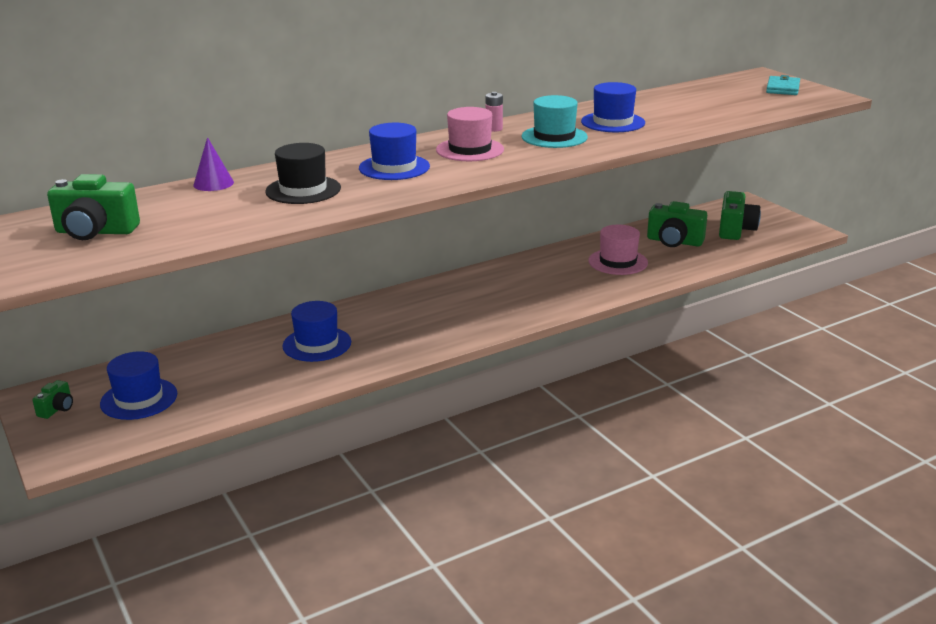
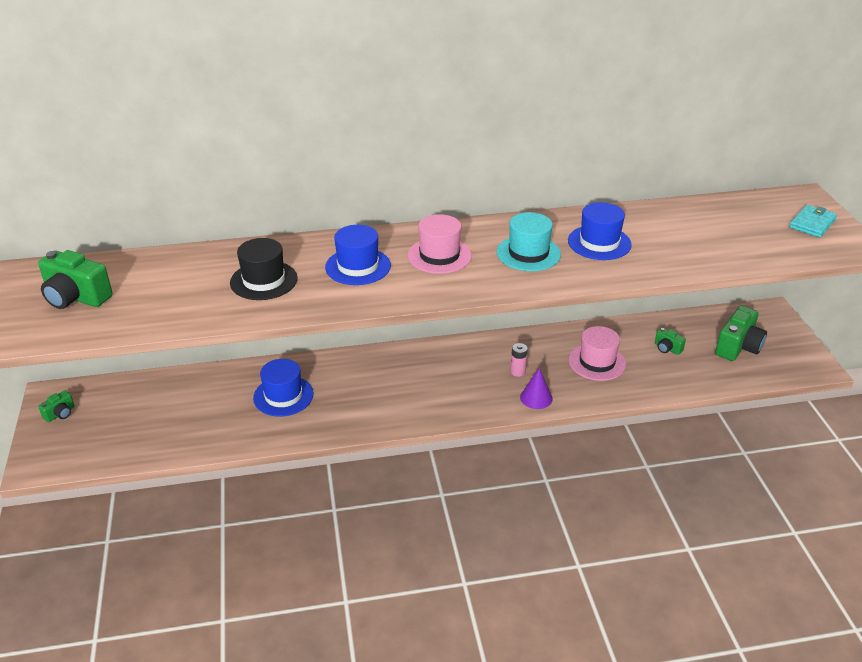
camera: 20 degrees right, 10 degrees up
blue hat [100,351,177,420] -> none
purple cone [193,137,234,191] -> purple cone moved to [520,368,553,409]
pink battery [485,92,503,132] -> pink battery moved to [510,343,528,377]
green camera [647,201,707,247] -> green camera [655,328,686,355], size x0.52

